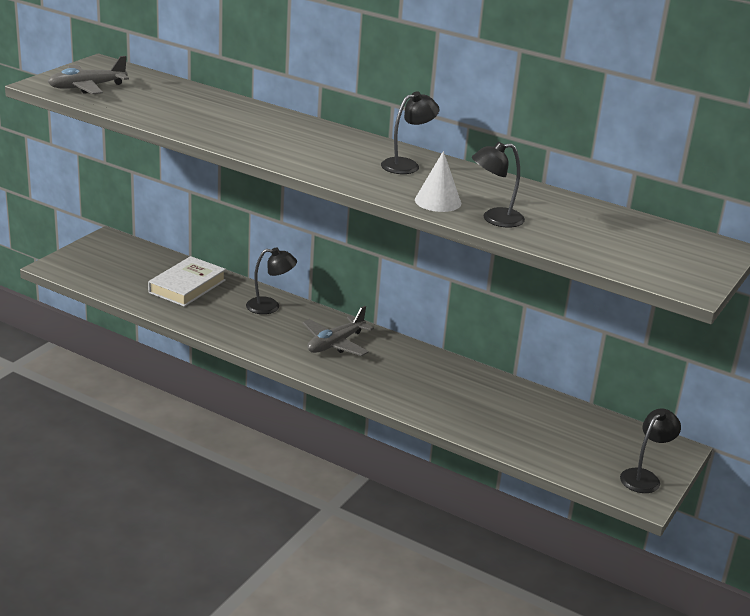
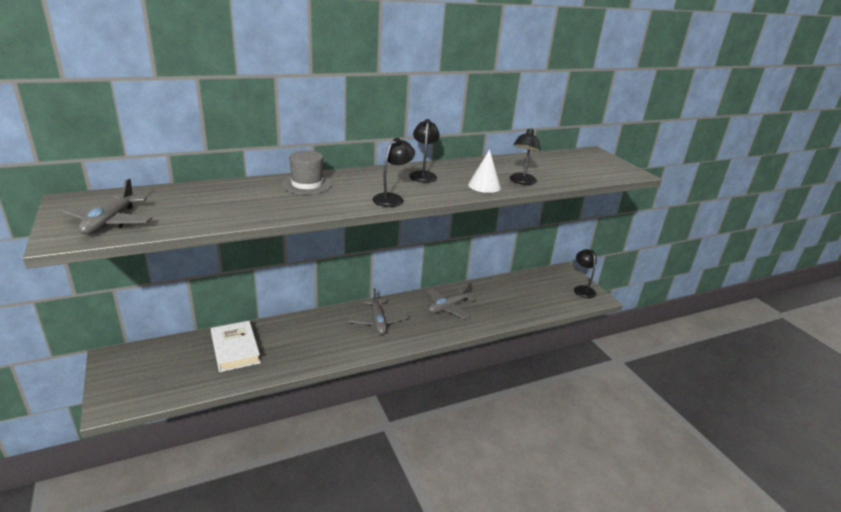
camera: 55 degrees left, 0 degrees up
black lamp [246,247,297,314] -> black lamp moved to [372,138,415,207]
none -> grey hat [282,151,332,195]
none -> grey plane [427,283,476,319]

